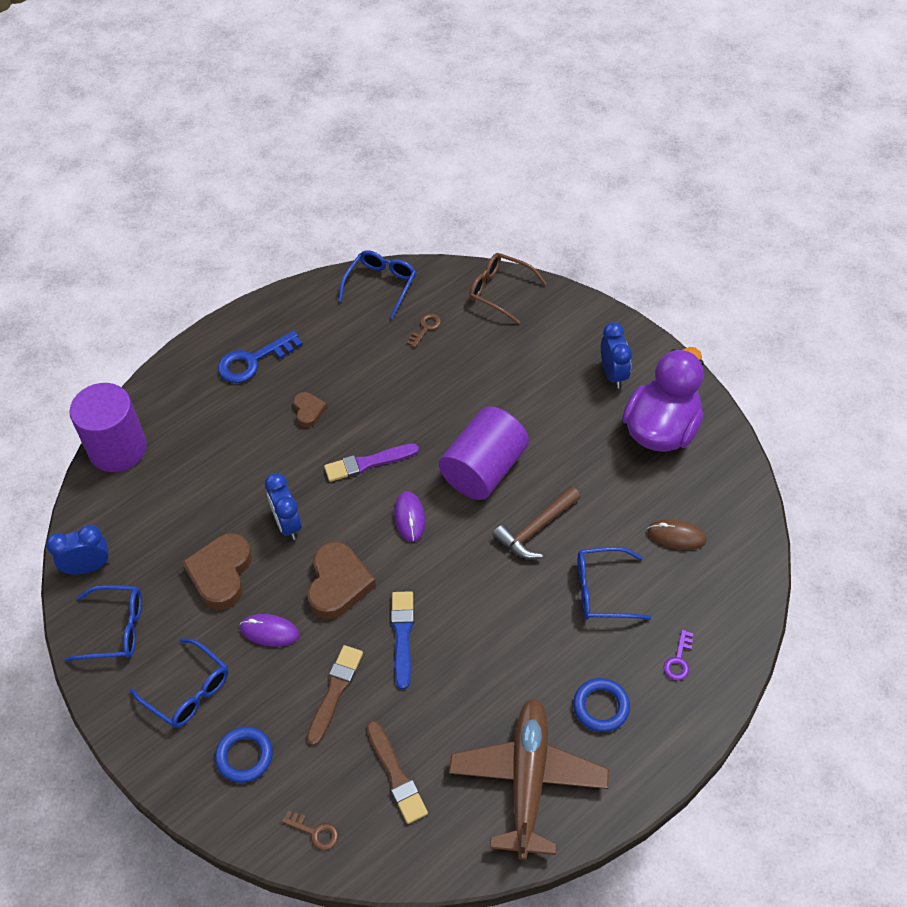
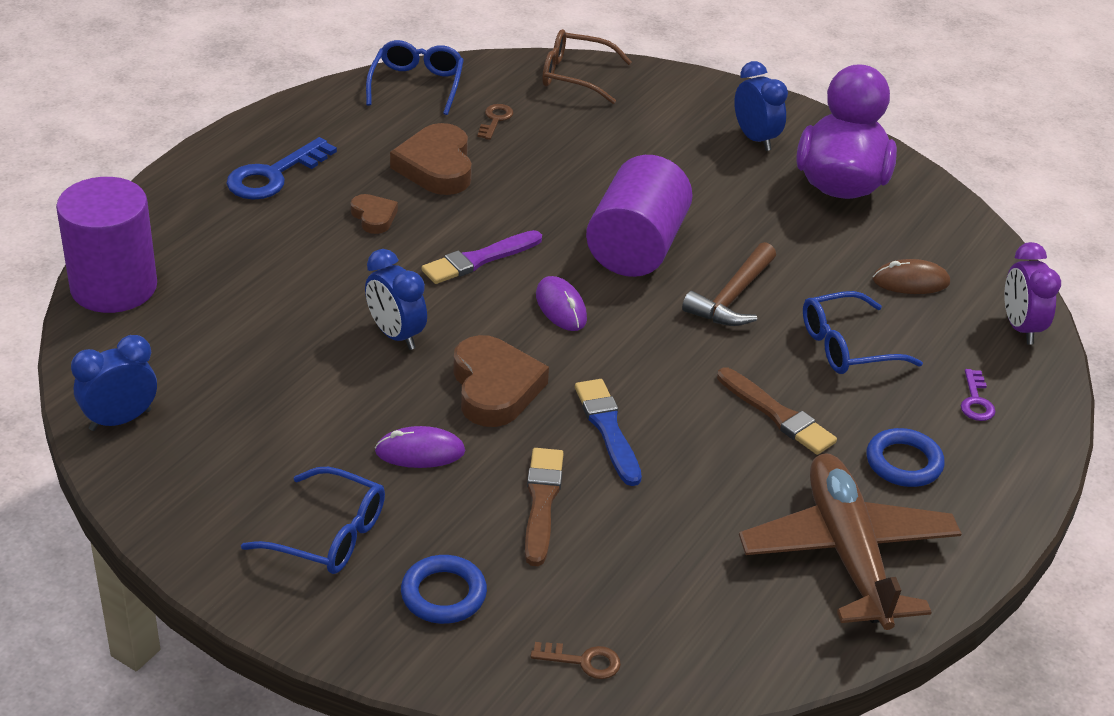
camera: 20 degrees left, 15 degrees down
blue glasses [65,585,142,662] -> none
brown heart [182,533,252,610] -> brown heart moved to [390,123,472,195]
brown brush [367,721,428,824] -> brown brush moved to [717,367,837,455]
none -> purple clock [1004,242,1061,344]

